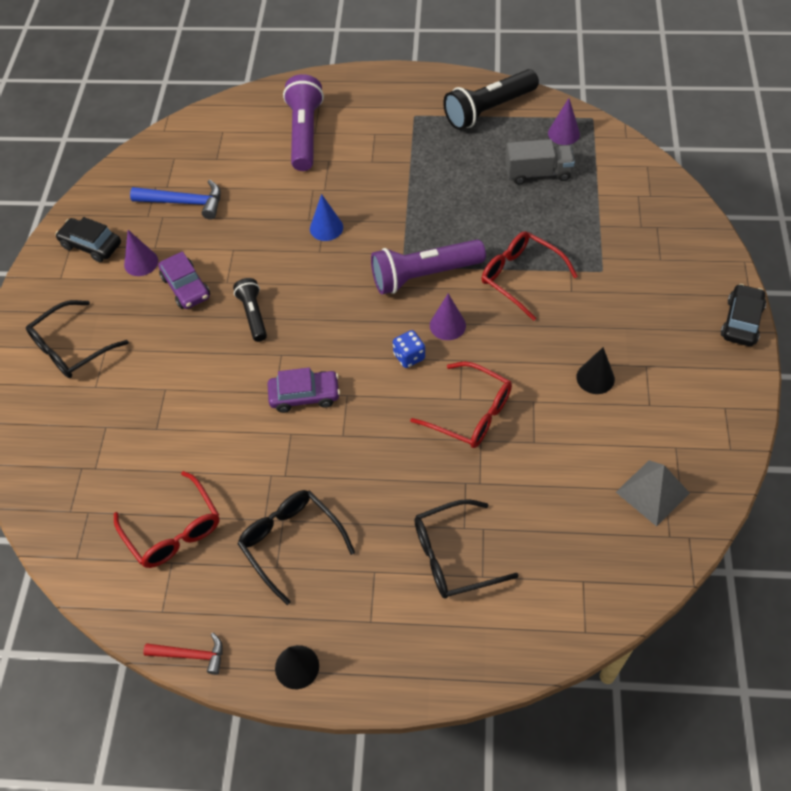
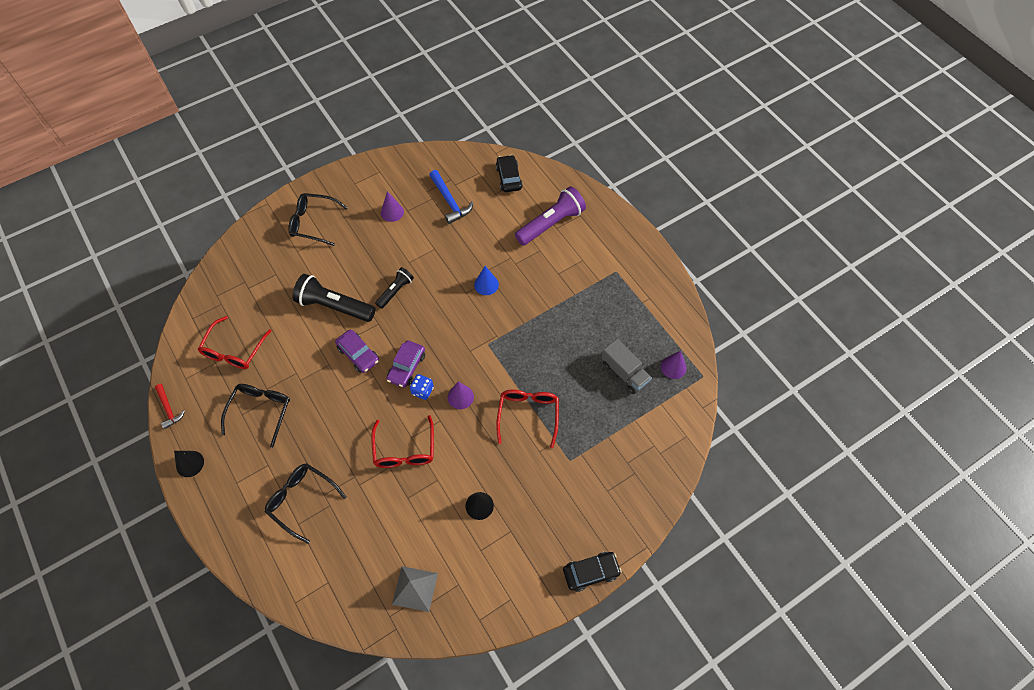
camera: 50 degrees right, 5 degrees up
black car [55,217,121,262] -> black car moved to [496,155,523,192]
purple car [158,252,210,309] -> purple car moved to [386,341,425,388]
purple flashlight [371,240,486,294] -> none
black flashlight [443,69,539,130] -> black flashlight moved to [292,274,376,322]

